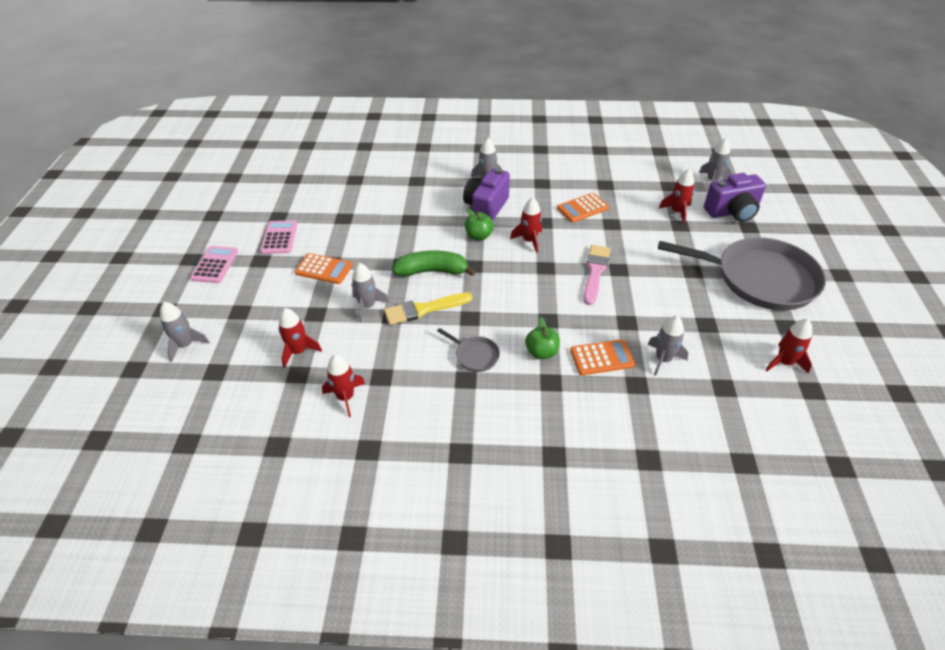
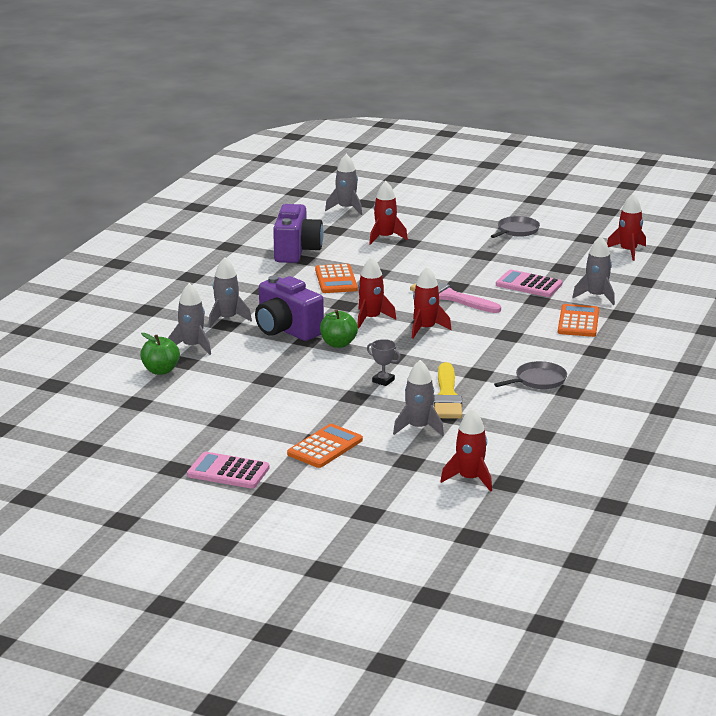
camera: 70 degrees left, 20 degrees down
grey rocket [160,302,210,362] -> grey rocket moved to [168,283,211,355]
pink calculator [190,246,238,283] -> pink calculator moved to [496,270,563,297]
red rocket [322,354,365,417] -> red rocket moved to [412,266,451,339]
green banana [393,251,476,276] -> grey trophy [367,339,401,386]
green apple [525,317,560,359] -> green apple moved to [140,333,180,375]
grey pan [658,237,826,310] -> grey pan [491,216,540,238], size x0.40
purple camera [704,173,766,222] -> purple camera moved to [273,204,324,263]

